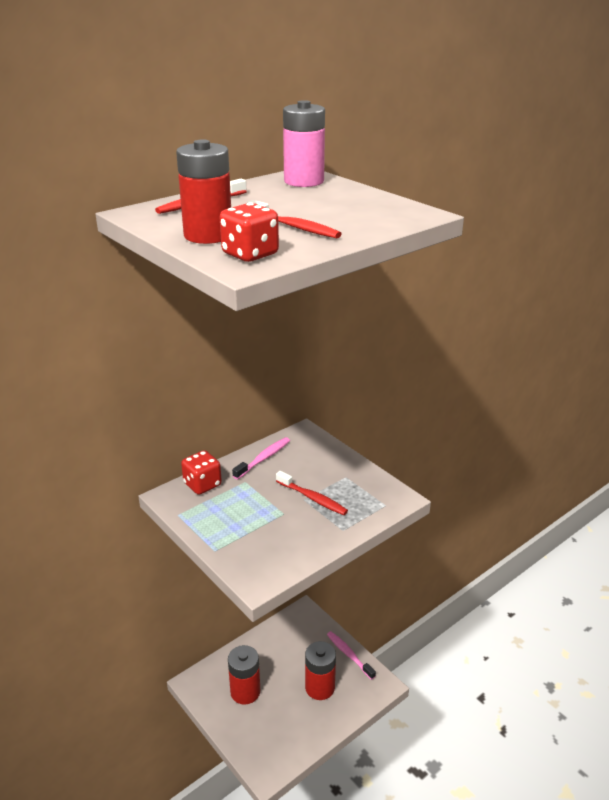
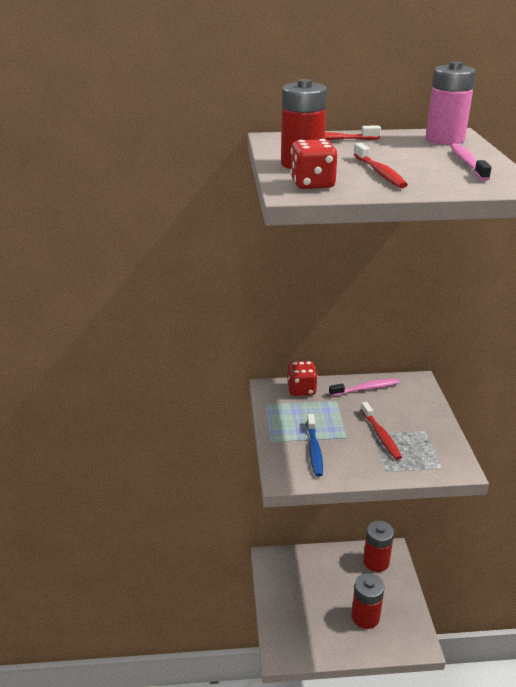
camera: 35 degrees right, 0 degrees up
red battery [228,645,260,705] -> red battery moved to [363,521,394,572]
pink toothbrush [327,631,376,680] -> pink toothbrush moved to [451,143,492,181]
none -> blue toothbrush [307,414,323,477]

